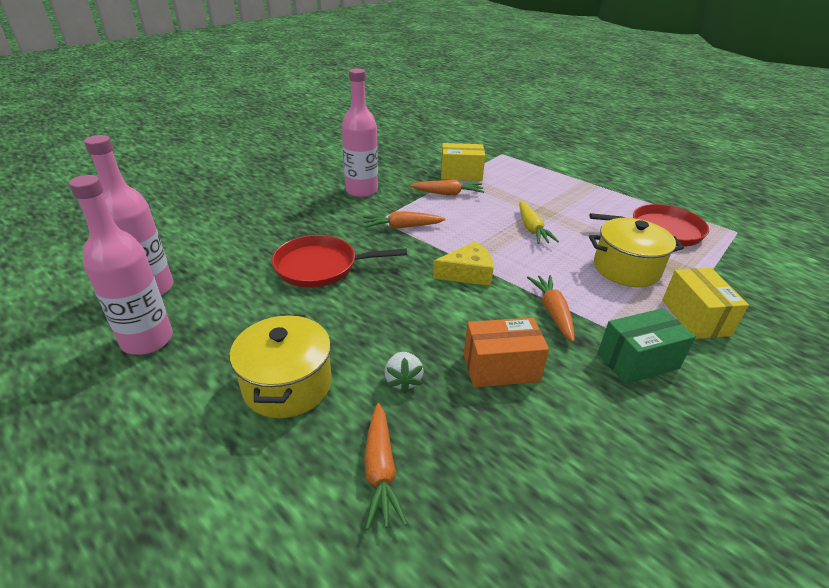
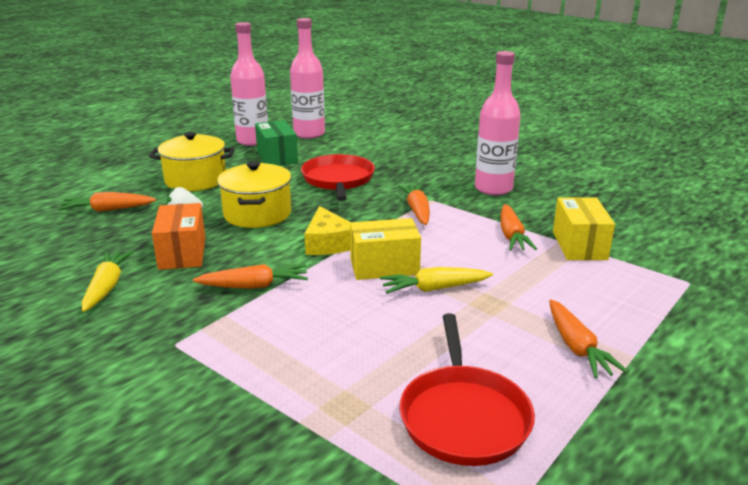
camera: 90 degrees right, 10 degrees down
yellow pot [589,218,684,287] -> yellow pot moved to [217,161,291,228]
green box [598,308,696,384] -> green box moved to [255,120,298,166]
yellow box [662,268,749,339] -> yellow box moved to [350,218,421,280]
none -> yellow carrot [82,251,133,312]
none -> orange carrot [549,299,628,378]

